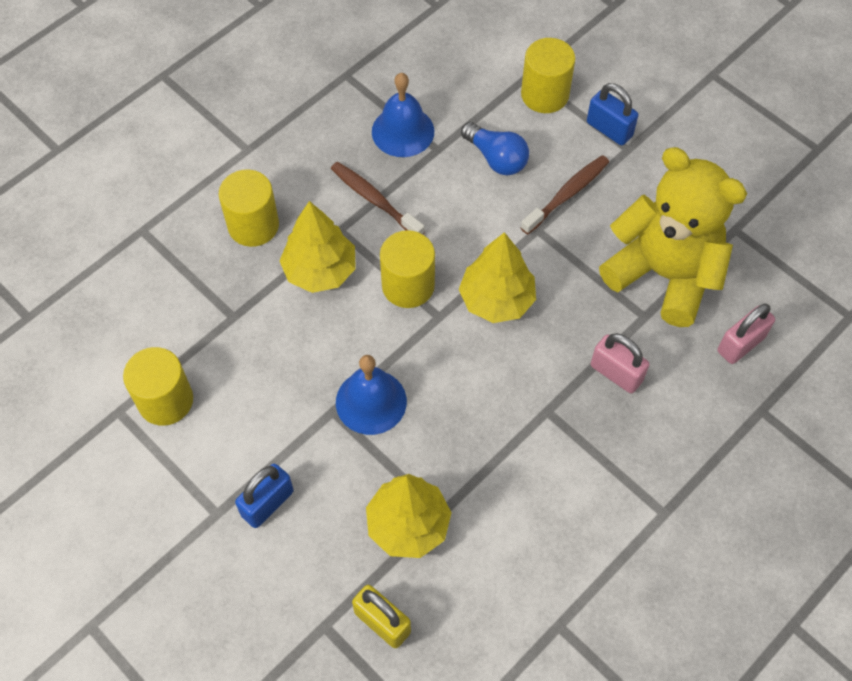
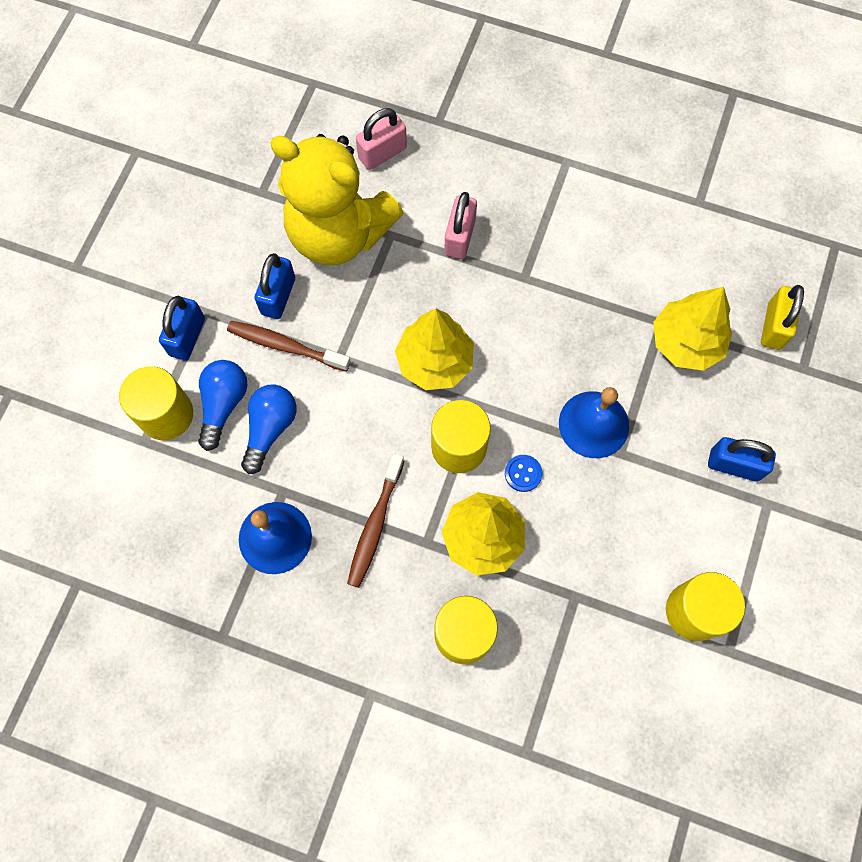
camera: 115 degrees left, 10 degrees up
yellow teddy bear [599,147,747,327] -> yellow teddy bear turned 75 degrees counterclockwise [270,134,404,265]
pink padlock [718,304,775,364] -> pink padlock turned 60 degrees counterclockwise [356,108,407,170]
none -> blue light bulb [198,360,247,451]
none -> blue padlock [254,253,295,319]
none -> blue button [505,455,542,492]

